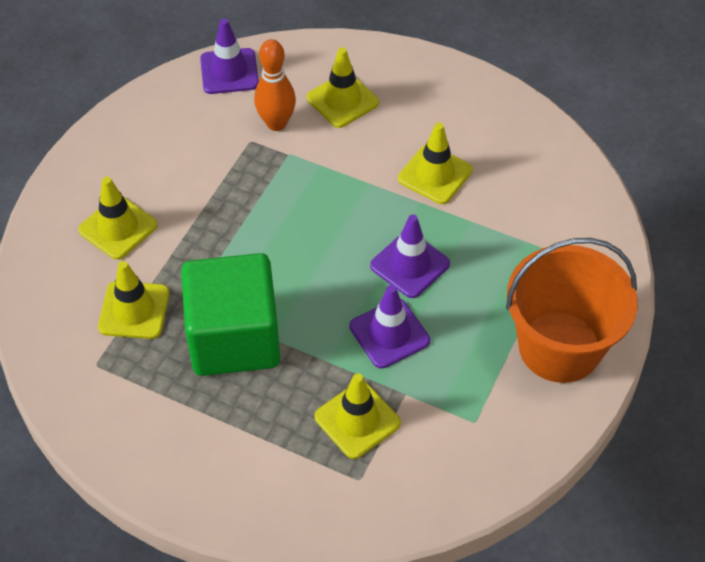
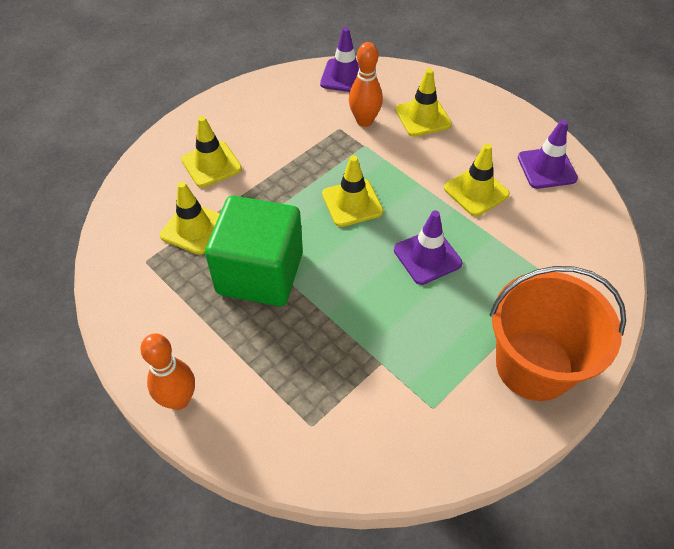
camera: 20 degrees right, 0 degrees up
yellow traffic cone [314,373,401,459] -> yellow traffic cone moved to [322,155,383,227]
purple traffic cone [349,285,430,369] -> purple traffic cone moved to [518,120,578,189]
none -> orange bowling pin [140,333,195,410]

